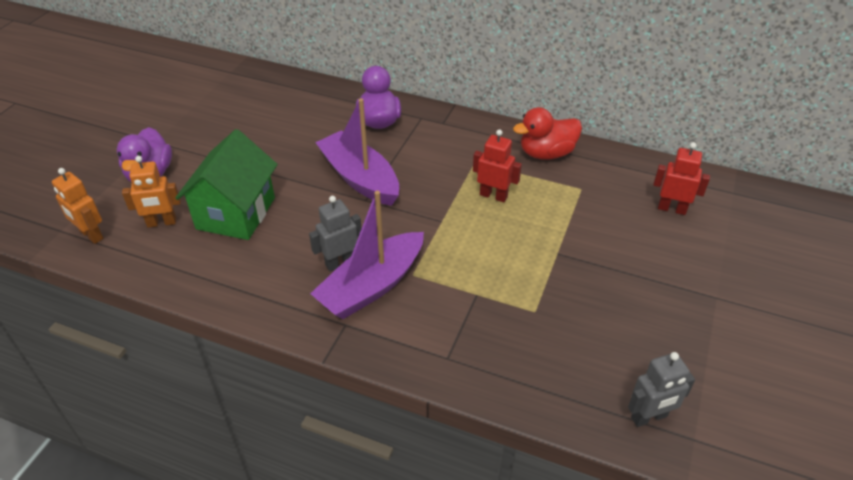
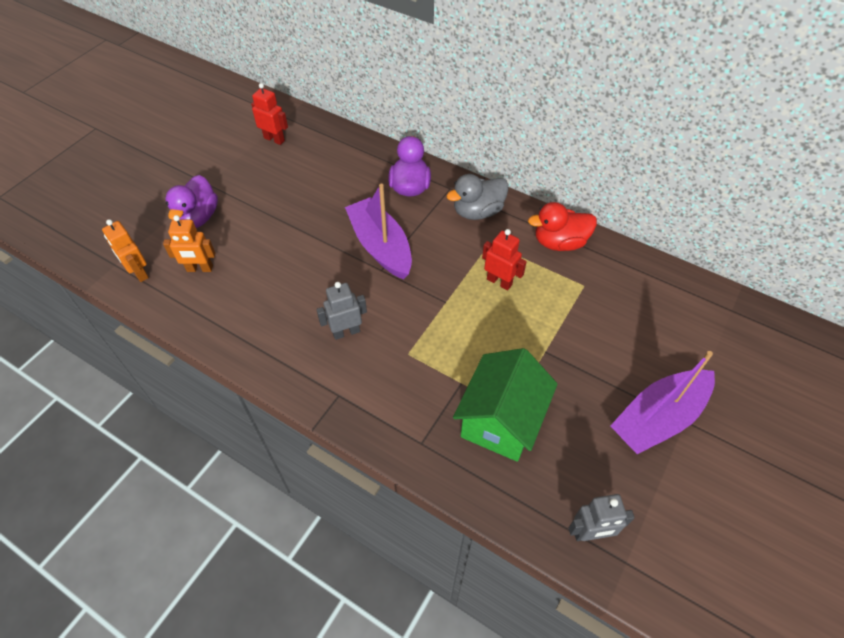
camera: 10 degrees right, 10 degrees up
green house [175,129,278,240] -> green house moved to [453,348,558,462]
purple boat [310,191,424,319] -> purple boat moved to [610,351,715,454]
red robot [653,142,710,215] -> red robot moved to [251,83,288,145]
none -> grey duck [447,174,509,220]

